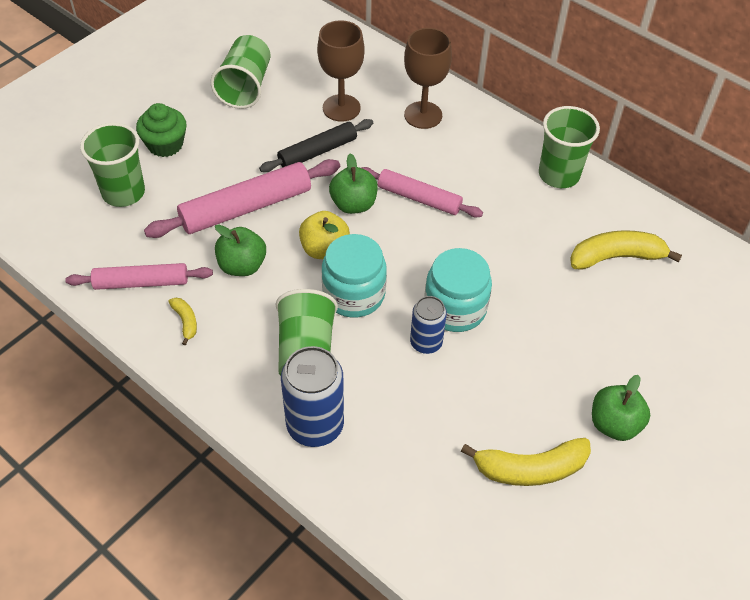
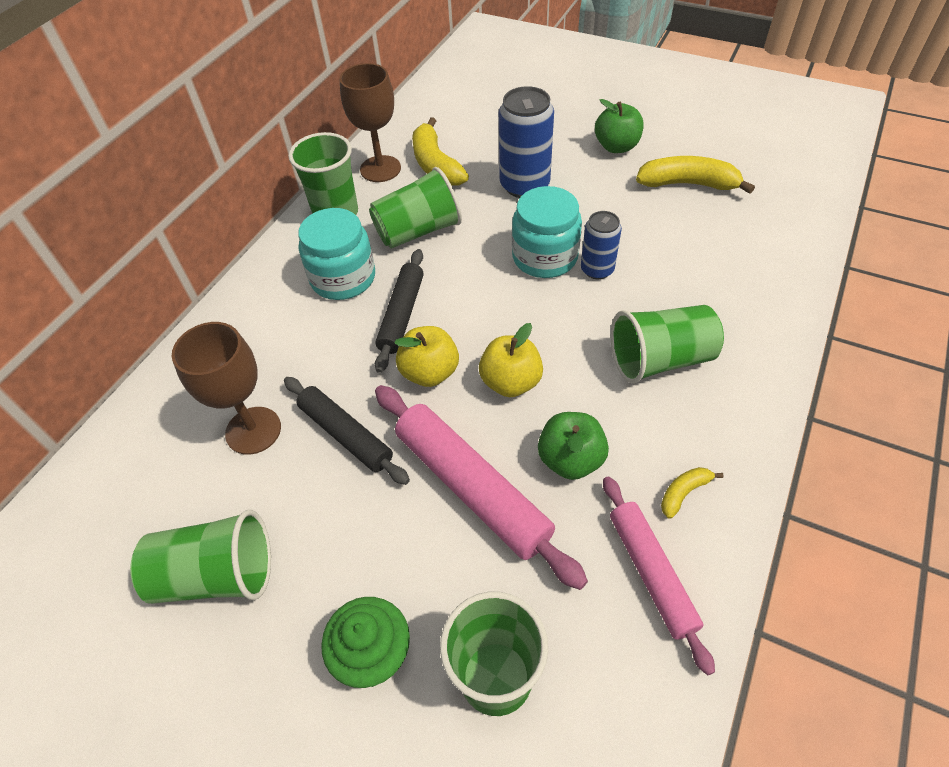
camera: 100 degrees left, 0 degrees up
blue can [281,346,344,447] -> blue can moved to [499,86,554,198]
turquoise jar [322,234,387,318] -> turquoise jar moved to [298,208,375,300]
green apple [329,154,378,214] -> yellow apple [395,326,459,387]
pink rolling pin [362,167,483,218] -> black rolling pin [375,249,424,373]
brown goblet [404,28,452,129] -> brown goblet moved to [339,63,401,182]
yellow banana [461,438,591,486] -> yellow banana turned 60 degrees counterclockwise [636,156,755,194]
none -> green cup [369,167,462,249]

